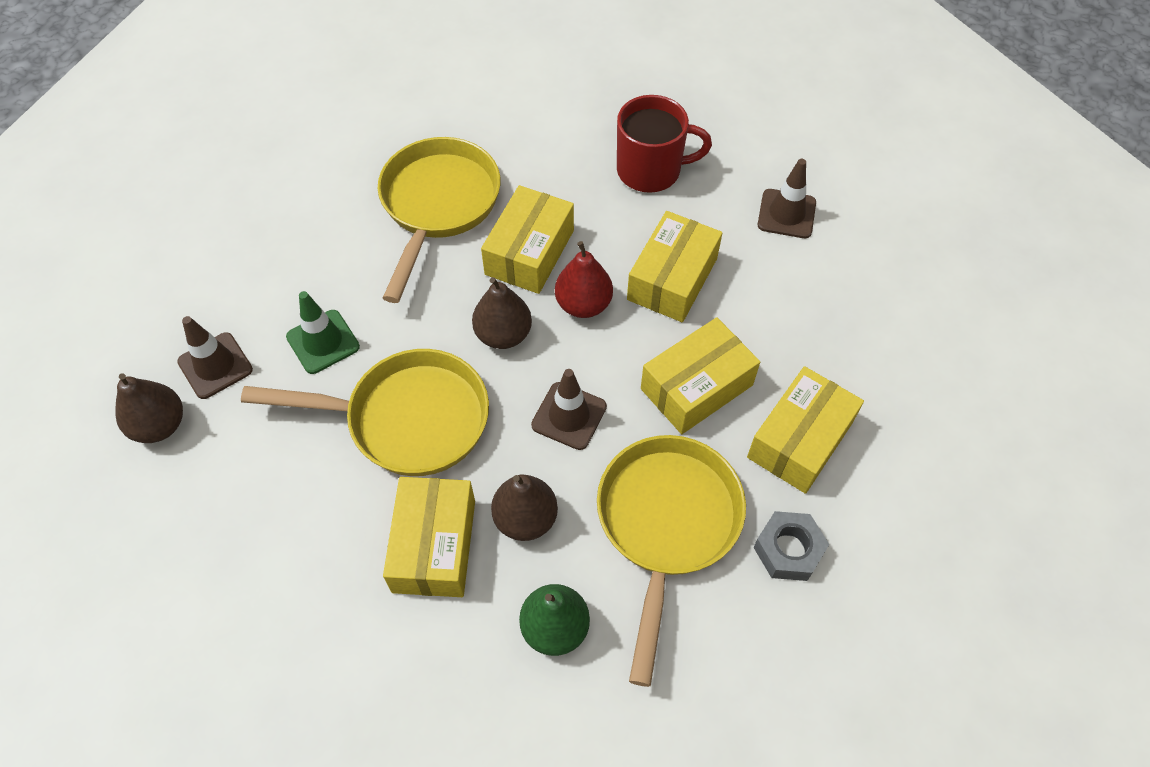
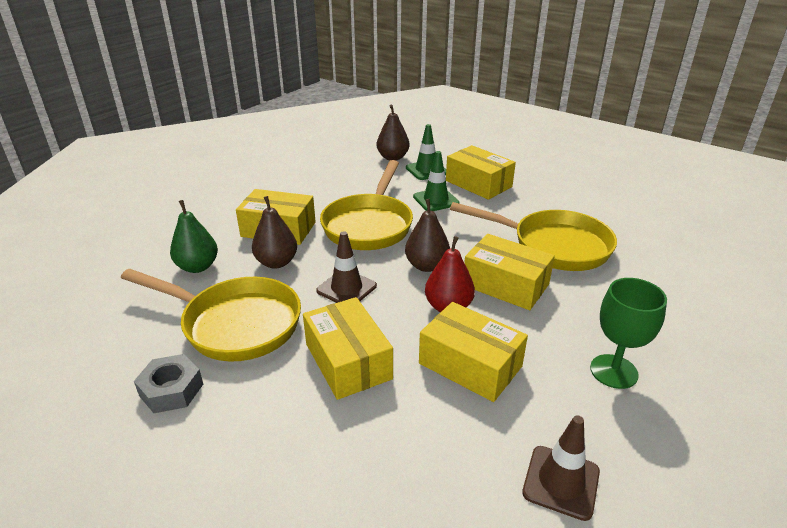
camera: 100 degrees right, 25 degrees down
brown traffic cone [177,316,253,399] -> green traffic cone [406,124,446,180]
red mug [617,95,712,193] -> green goblet [590,278,667,389]
yellow box [747,366,864,494] -> yellow box moved to [446,145,516,200]

